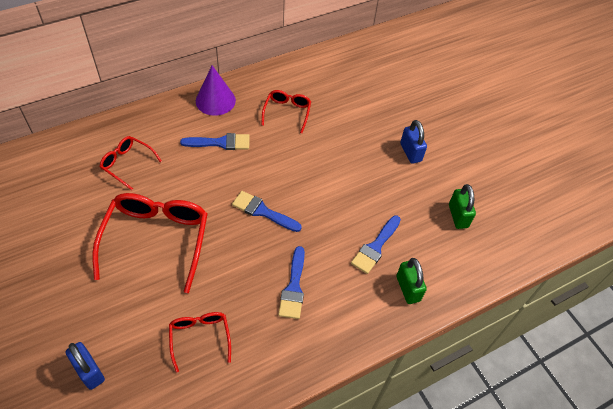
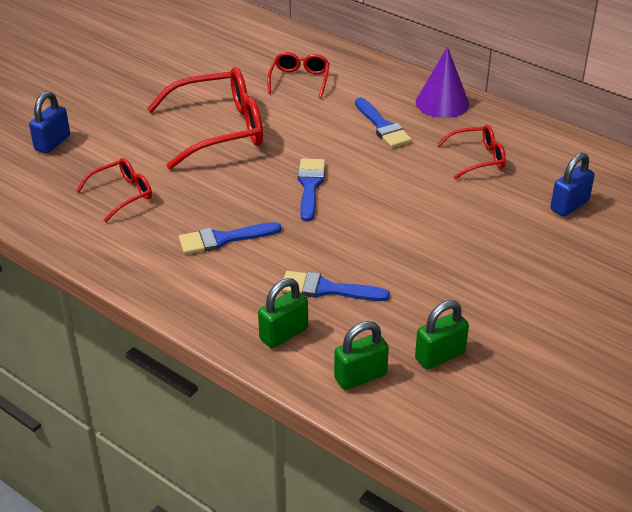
camera: 70 degrees right, 15 degrees down
blue padlock [400,120,427,164] -> blue padlock moved to [550,153,595,217]
none -> green padlock [334,321,389,390]

